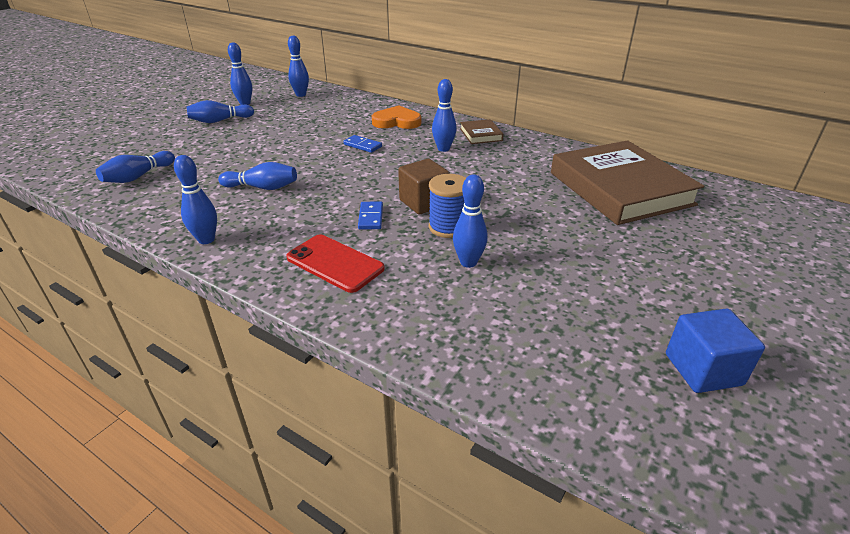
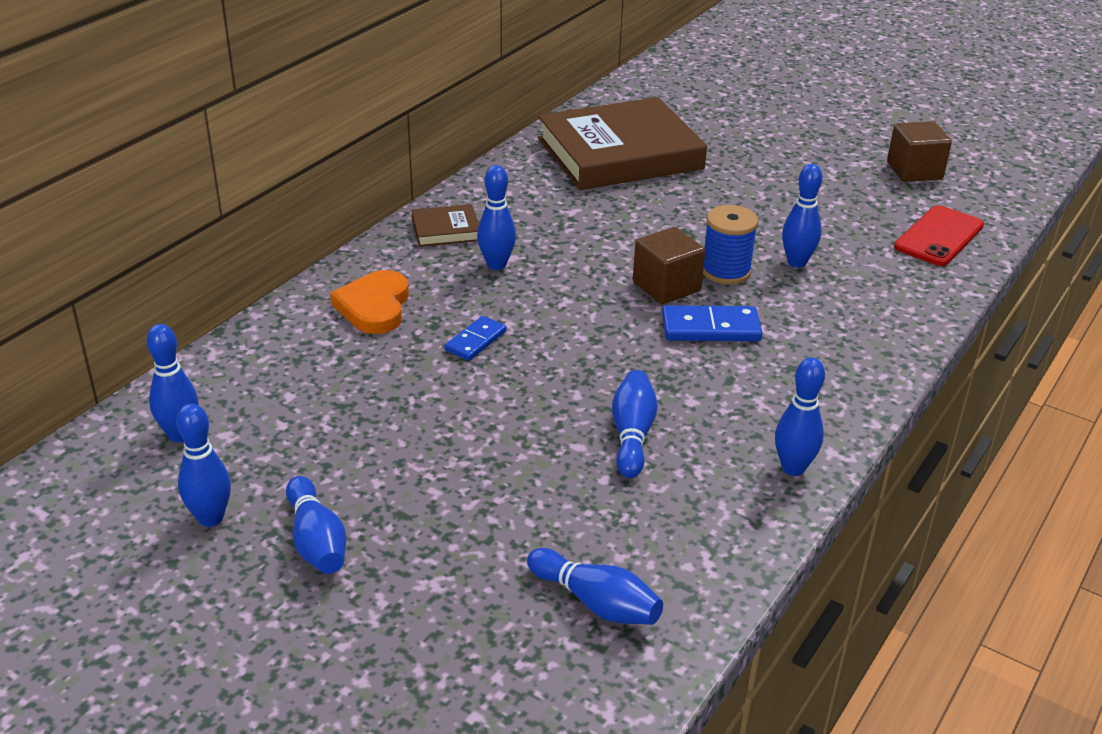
camera: 90 degrees left, 0 degrees up
red phone [286,234,385,293] -> red phone moved to [894,205,984,266]
blue domino [358,201,383,230] -> blue domino [662,305,762,341], size x1.54
blue cube [666,309,765,393] -> brown cube [887,121,952,182]

